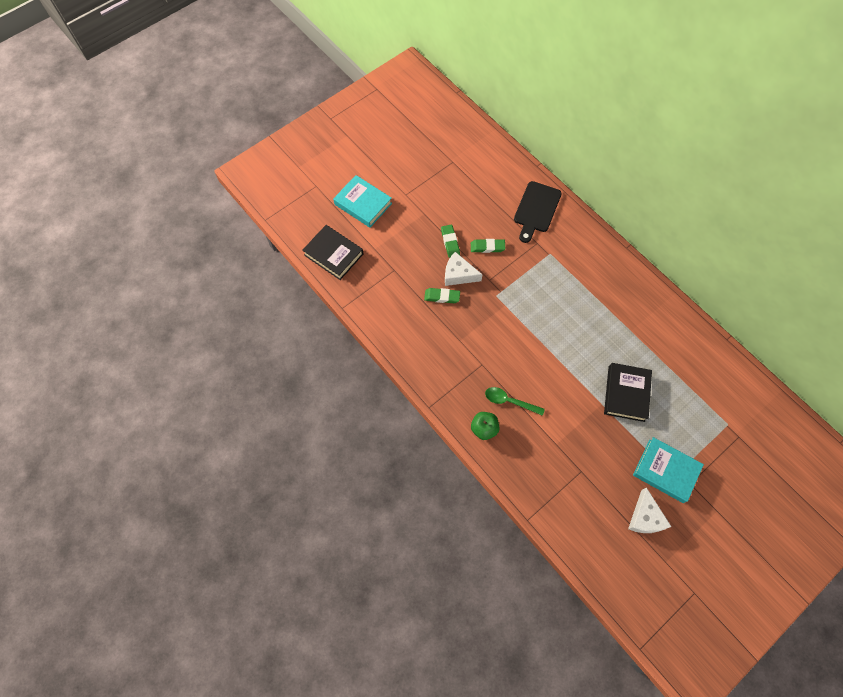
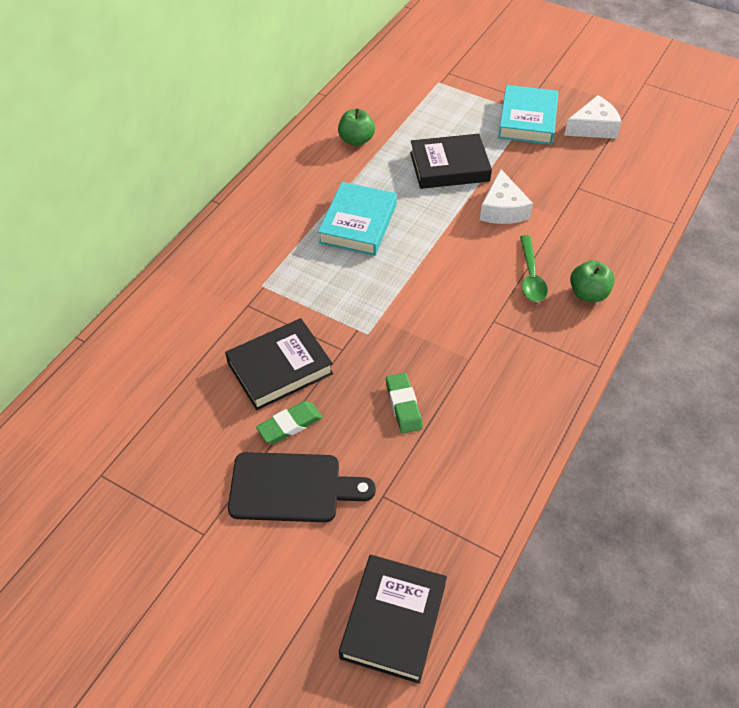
camera: 110 degrees left, 15 degrees down
turquoise book [333,175,392,228] -> turquoise book moved to [318,182,397,256]
white cheese [445,252,483,286] -> white cheese moved to [480,169,533,224]
green eraser [471,239,505,253] -> black book [225,318,333,410]
black cutting board [514,181,562,243] -> black cutting board moved to [228,452,376,522]
none -> green apple [338,108,375,146]

